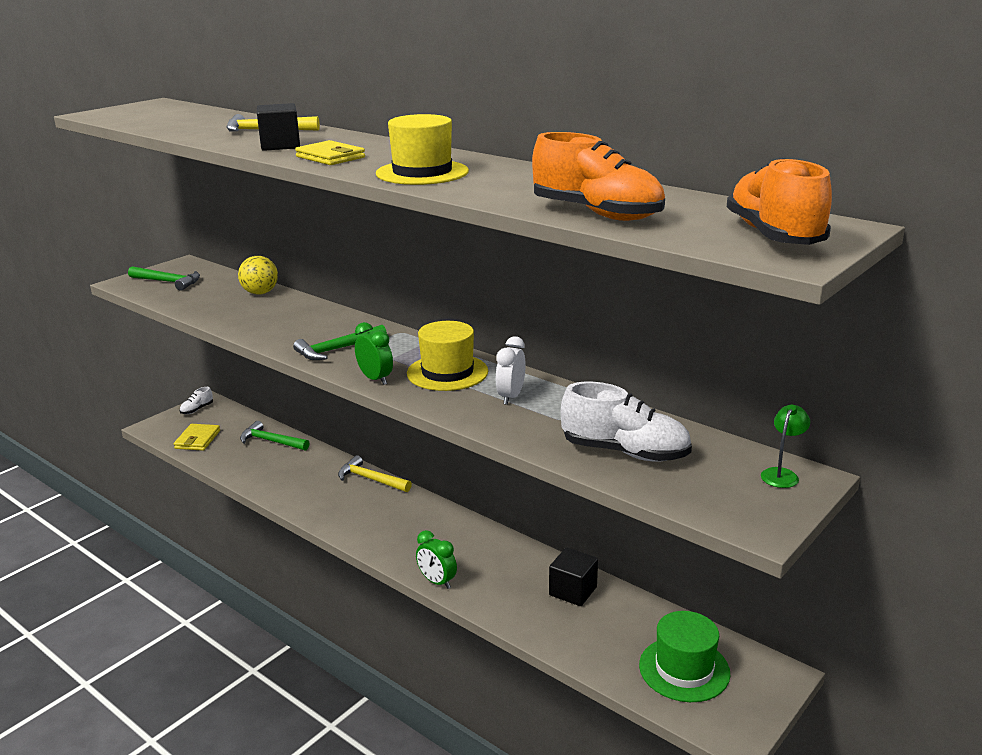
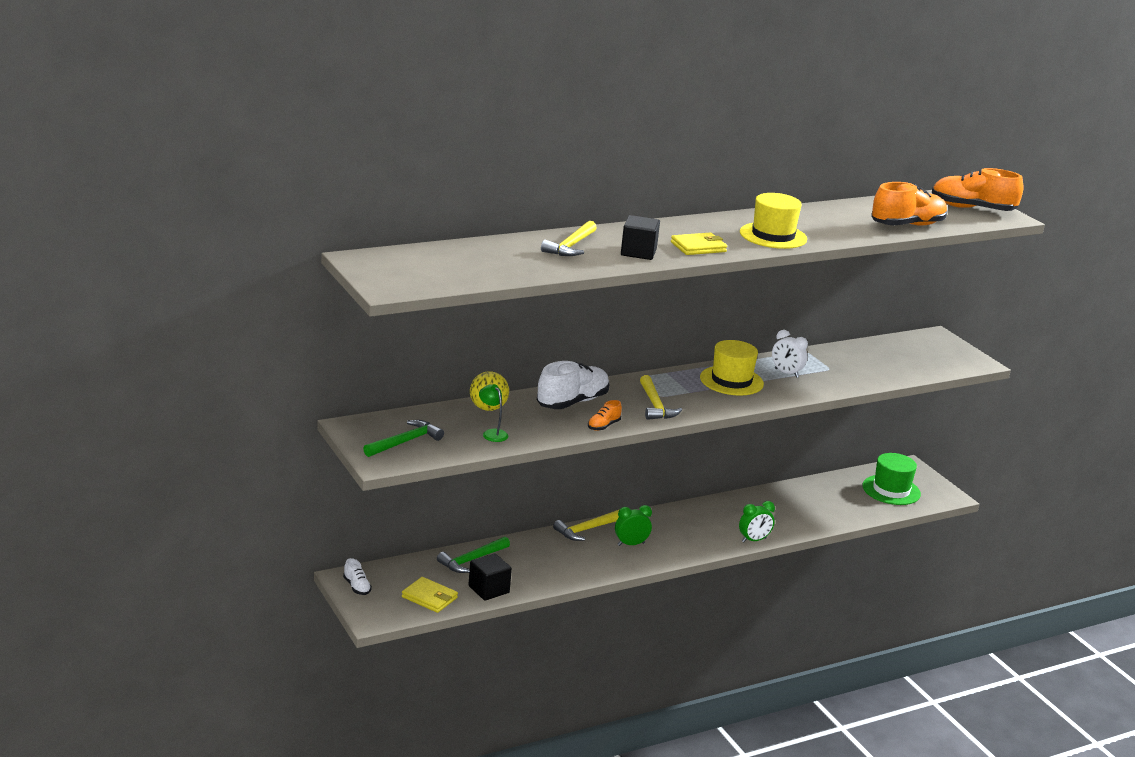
camera: 70 degrees left, 0 degrees up
green hammer [293,325,387,360] -> yellow hammer [640,375,682,420]
green clock [355,322,393,385] -> green clock moved to [615,505,652,546]
black cube [549,548,598,606] -> black cube moved to [468,553,512,601]
white shoe [561,382,692,462] -> white shoe moved to [537,361,609,409]
green lamp [761,405,810,488] -> green lamp moved to [479,384,508,442]
none -> orange shoe [588,400,622,431]

